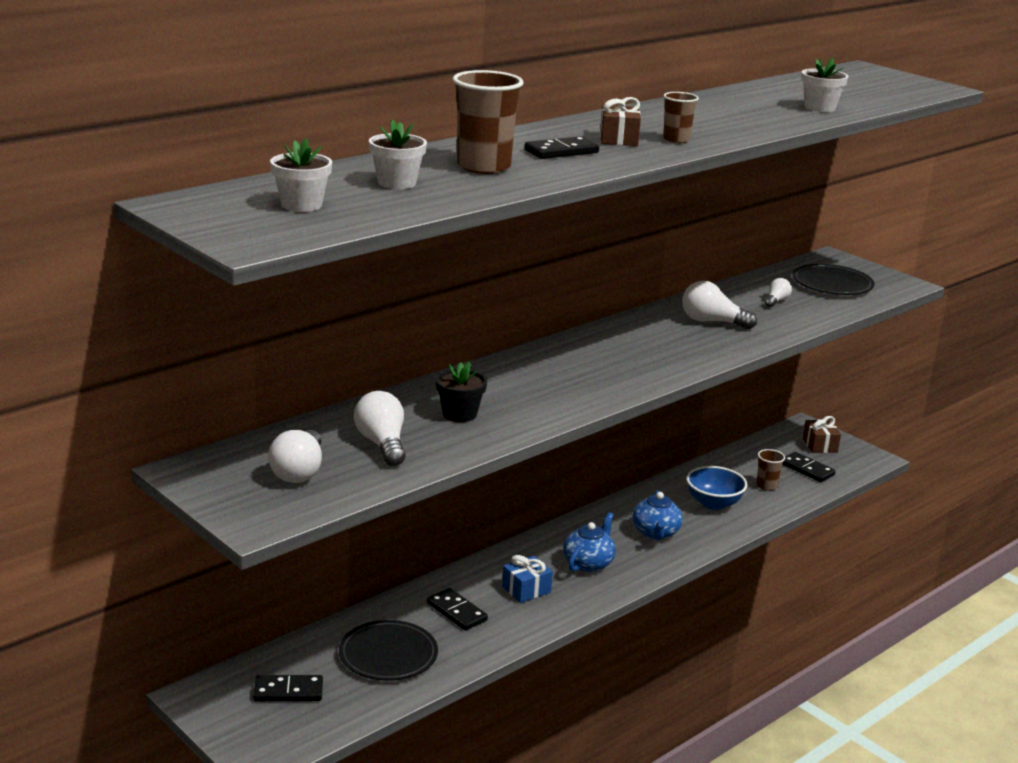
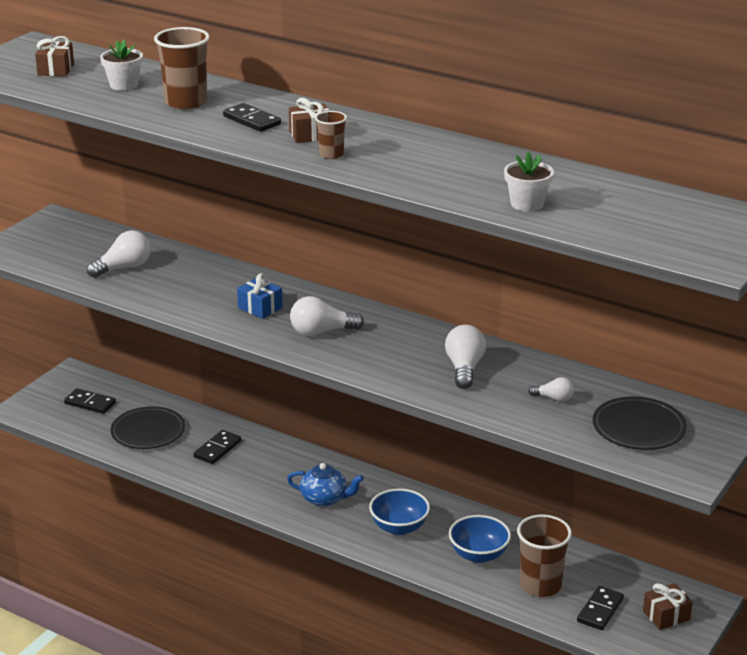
camera: 75 degrees right, 5 degrees up
black domino [253,675,323,701] -> black domino turned 45 degrees counterclockwise [64,388,116,414]
white light bulb [268,430,322,483] -> white light bulb moved to [290,296,364,336]
white flower pot [270,138,332,212] -> brown gift [35,36,74,76]
black flower pot [436,361,487,422] -> none
blue gift [502,555,553,603] -> blue gift moved to [237,273,283,319]
blue teapot [632,491,683,540] -> blue bowl [369,488,430,535]
brown cup [756,449,785,491] -> brown cup [517,514,572,597], size x1.83

